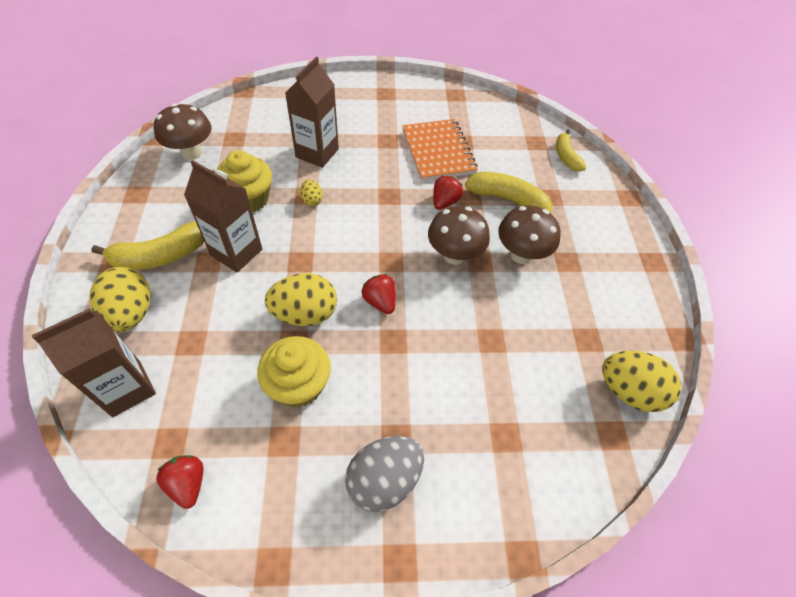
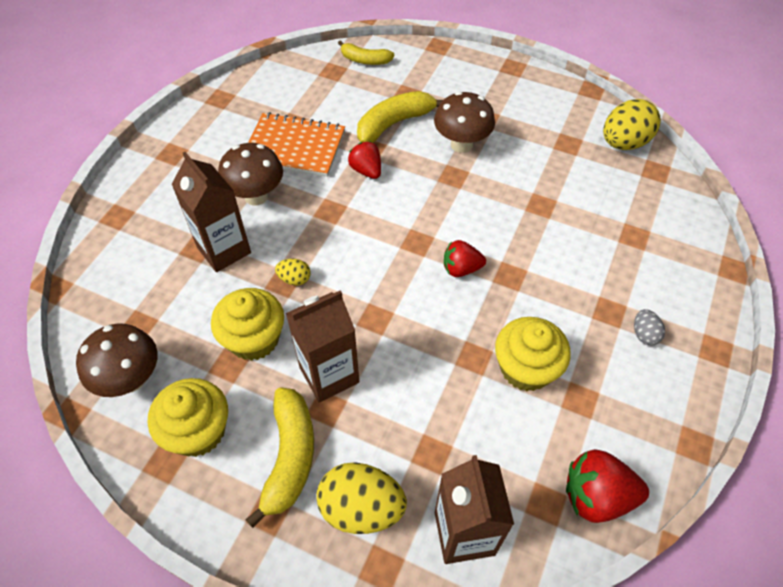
camera: 60 degrees left, 0 degrees up
red strawberry [156,455,203,509] -> red strawberry [566,449,649,523], size x1.52
yellow egg [265,273,337,326] -> none
grey egg [345,436,424,512] -> grey egg [634,309,665,345], size x0.49
brown mushroom [428,206,490,265] -> brown mushroom moved to [218,143,283,205]
none -> yellow cupcake [148,378,228,457]

